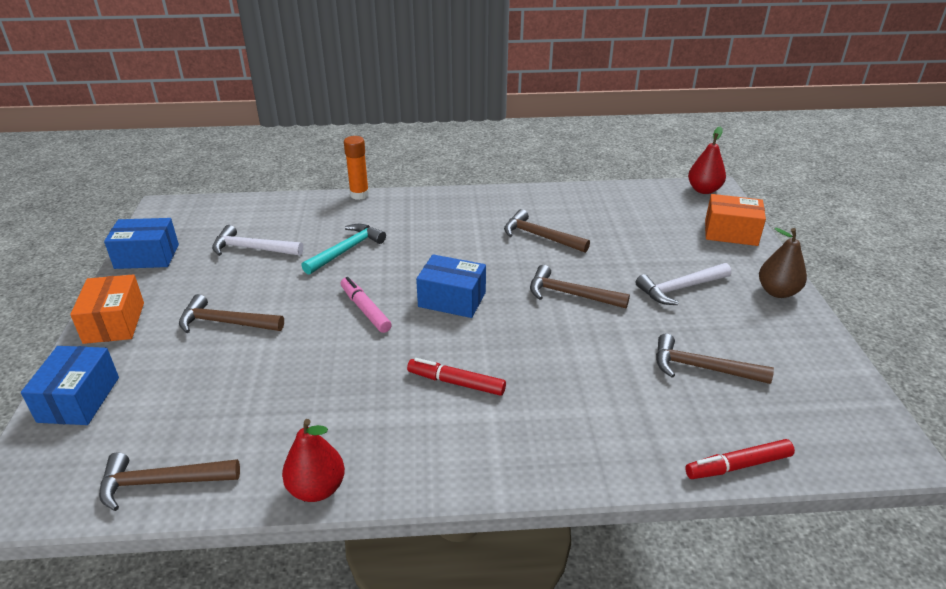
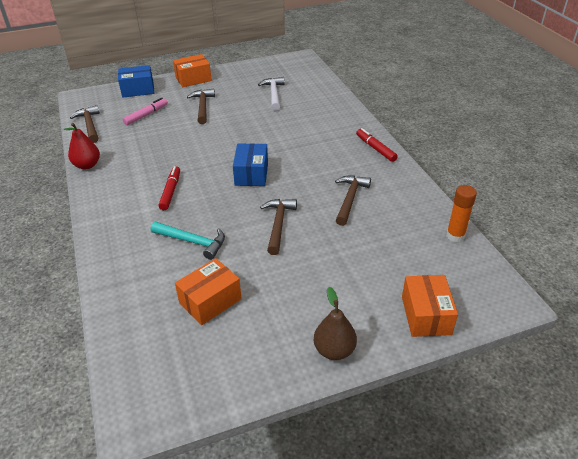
camera: 75 degrees right, 5 degrees up
blue box [104,218,179,269] -> none
turquoise hammer [301,224,386,275] -> turquoise hammer moved to [151,222,225,260]
pink marker [341,277,392,333] -> pink marker moved to [123,98,168,125]
orange glue stick [344,136,369,200] -> orange glue stick moved to [446,185,477,242]
white hammer [636,263,731,305] -> none
brown hammer [656,334,774,384] -> orange box [175,258,242,325]
red marker [685,439,795,479] -> red marker moved to [356,128,398,162]
red pear [688,126,726,194] -> none

